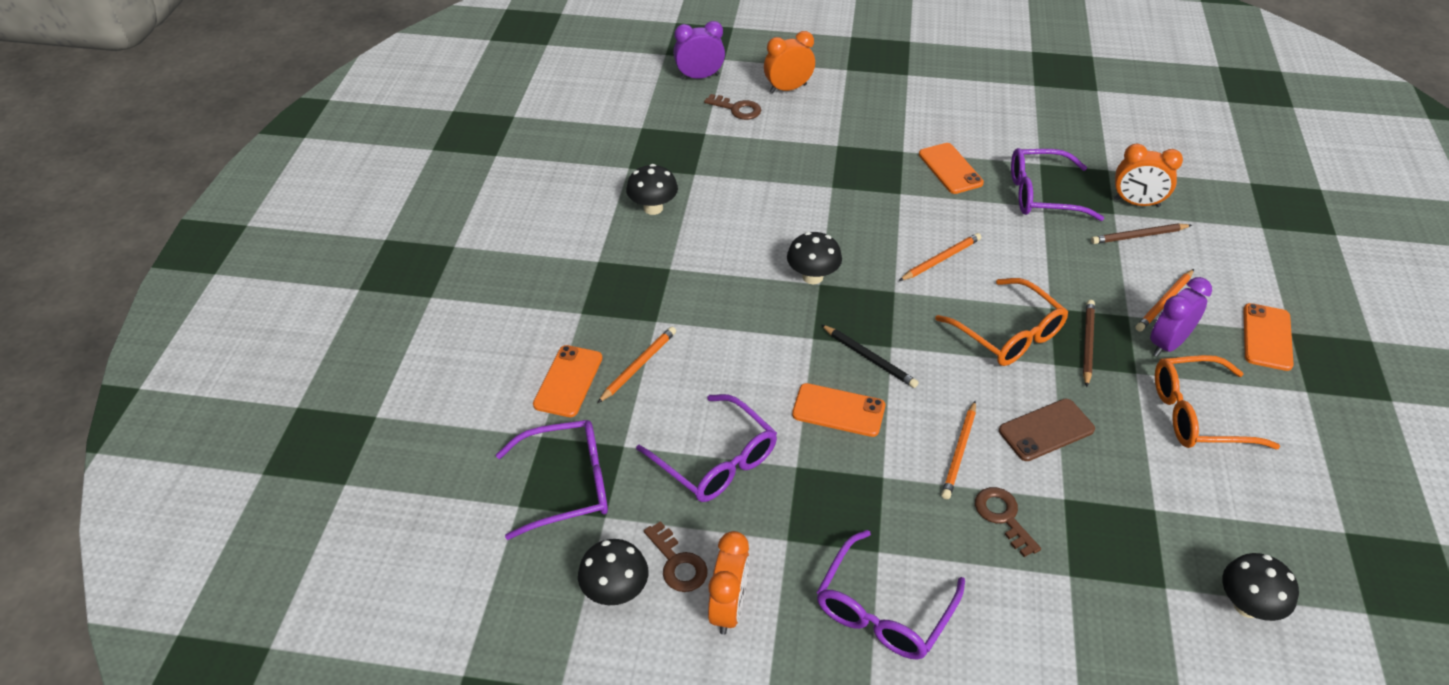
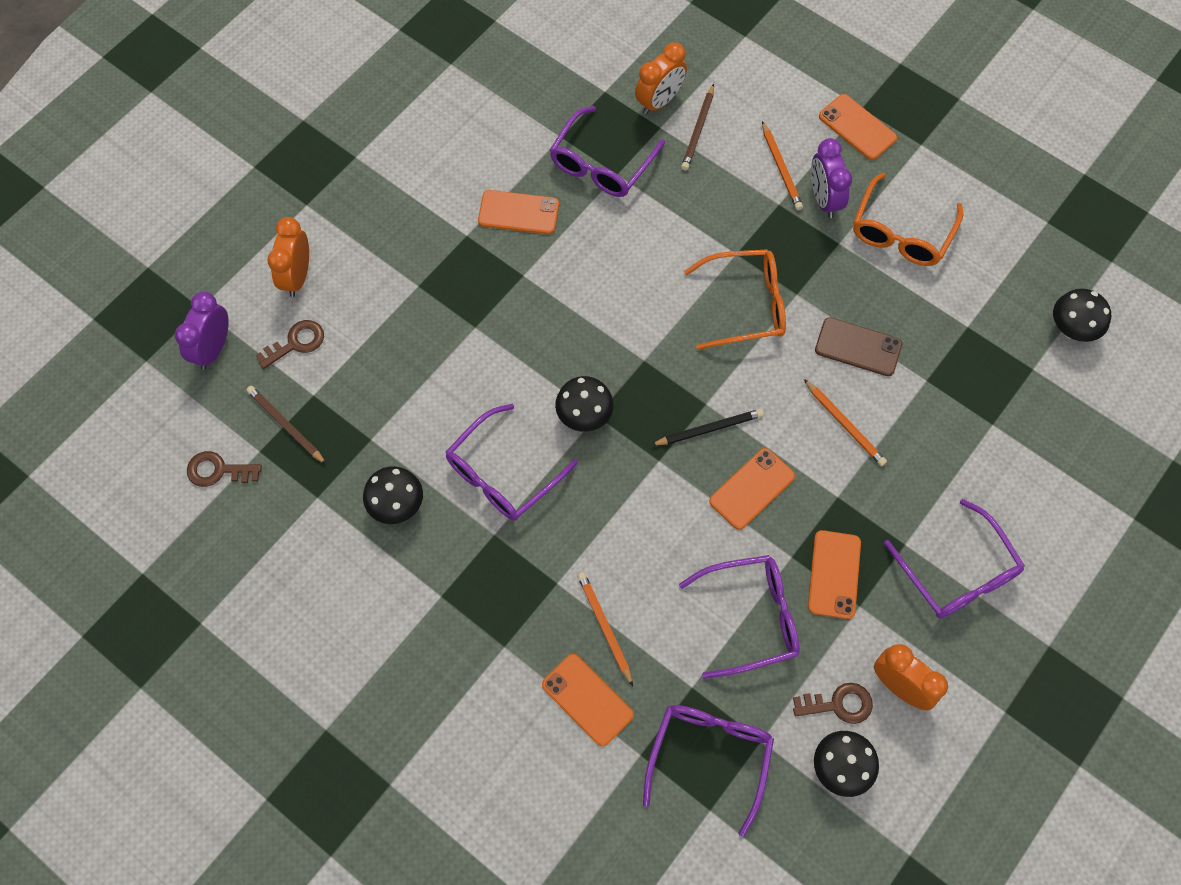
camera: 60 degrees left, 20 degrees up
orange pencil [899,233,981,281] -> none
brown key [975,487,1041,557] -> brown key moved to [187,451,262,487]
brown phone [999,398,1095,461] -> brown phone turned 75 degrees counterclockwise [815,317,902,376]
brown pencil [1083,300,1095,387] -> brown pencil moved to [247,386,327,465]
none -> purple glasses [446,404,578,521]
none -> orange phone [808,530,861,619]

